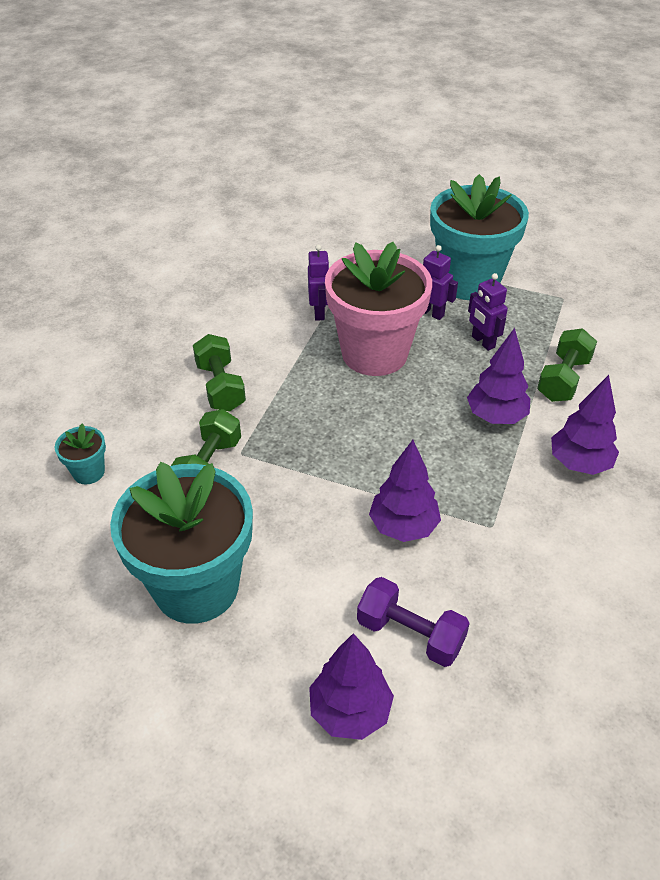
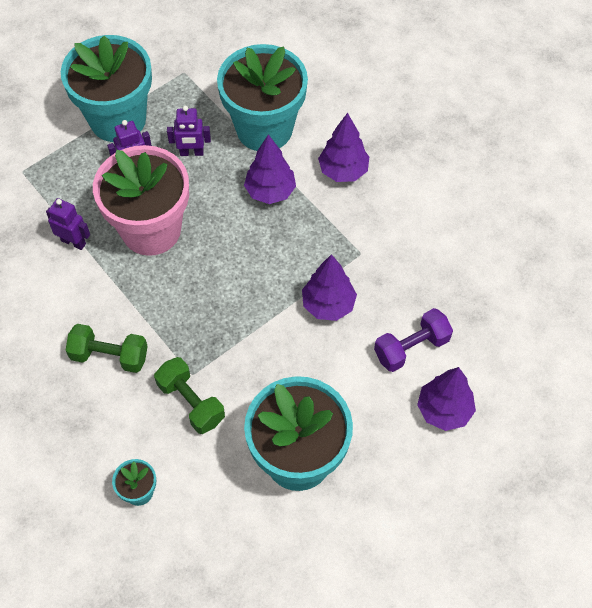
camera: 60 degrees left, 15 degrees up
green dumbbell [537,328,597,402] -> turquoise flower pot [217,44,308,151]

